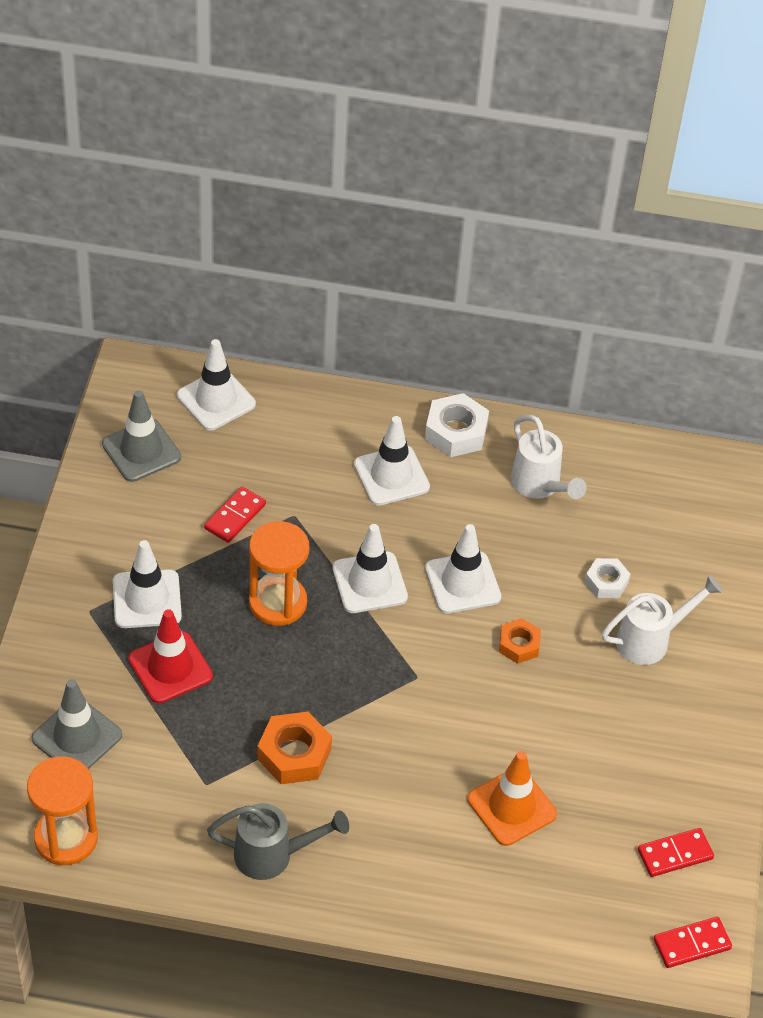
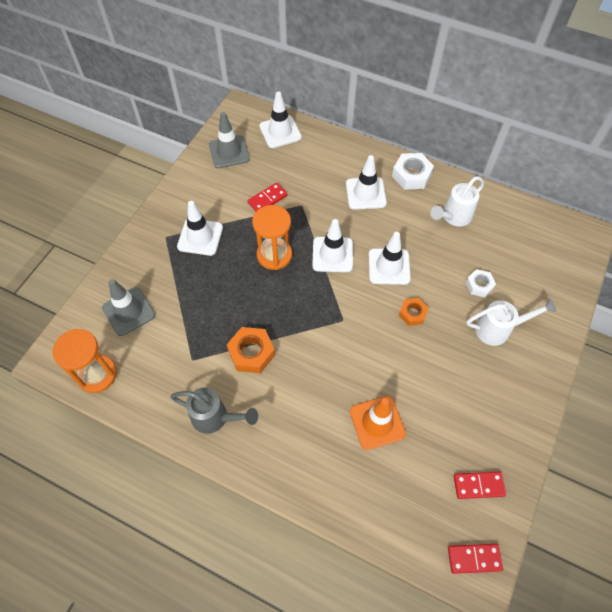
camera: 20 degrees right, 10 degrees up
red traffic cone [128,609,213,703] -> none
white watering can [511,415,587,499] -> white watering can turned 60 degrees clockwise [430,176,484,226]

